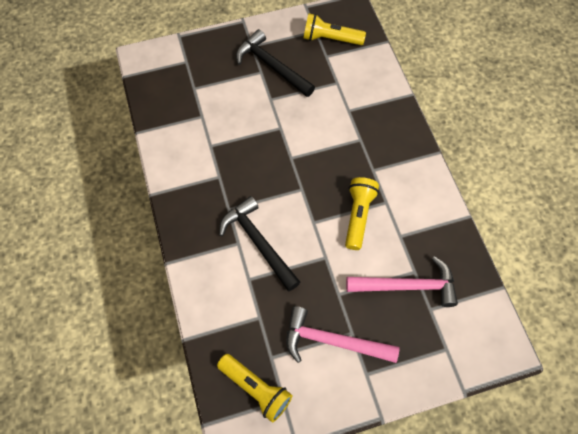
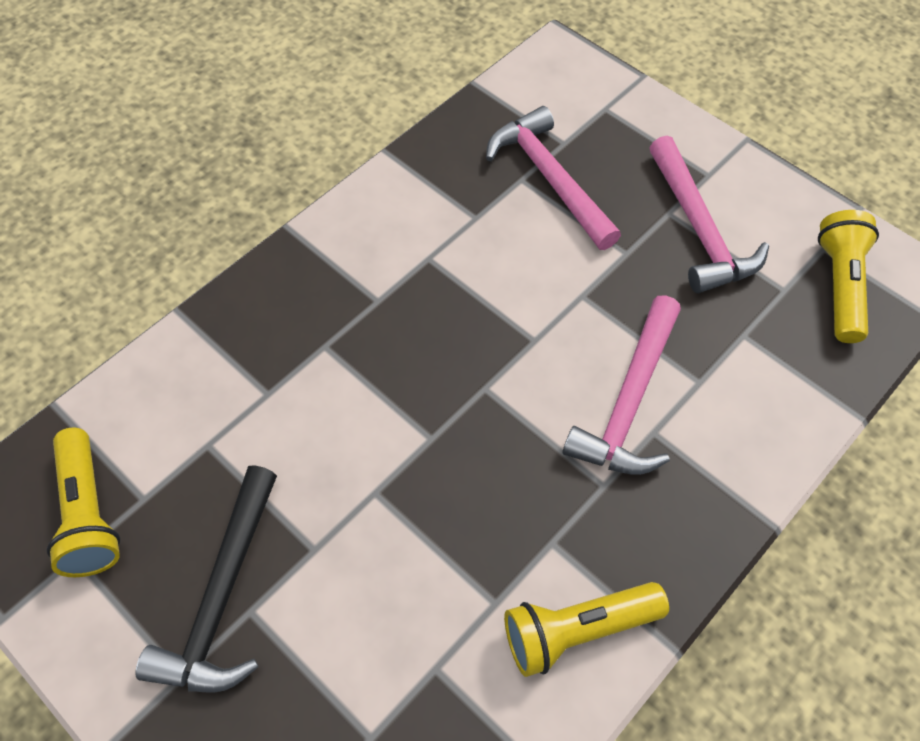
camera: 120 degrees left, 5 degrees down
black hammer [219,196,300,291] -> pink hammer [563,295,681,475]
yellow flashlight [345,177,379,250] -> yellow flashlight moved to [504,582,669,677]

